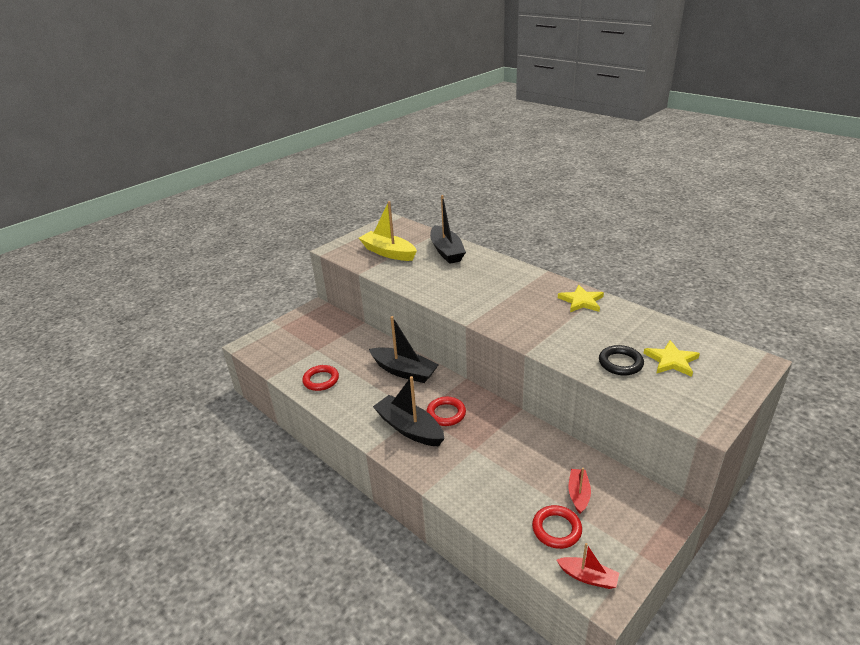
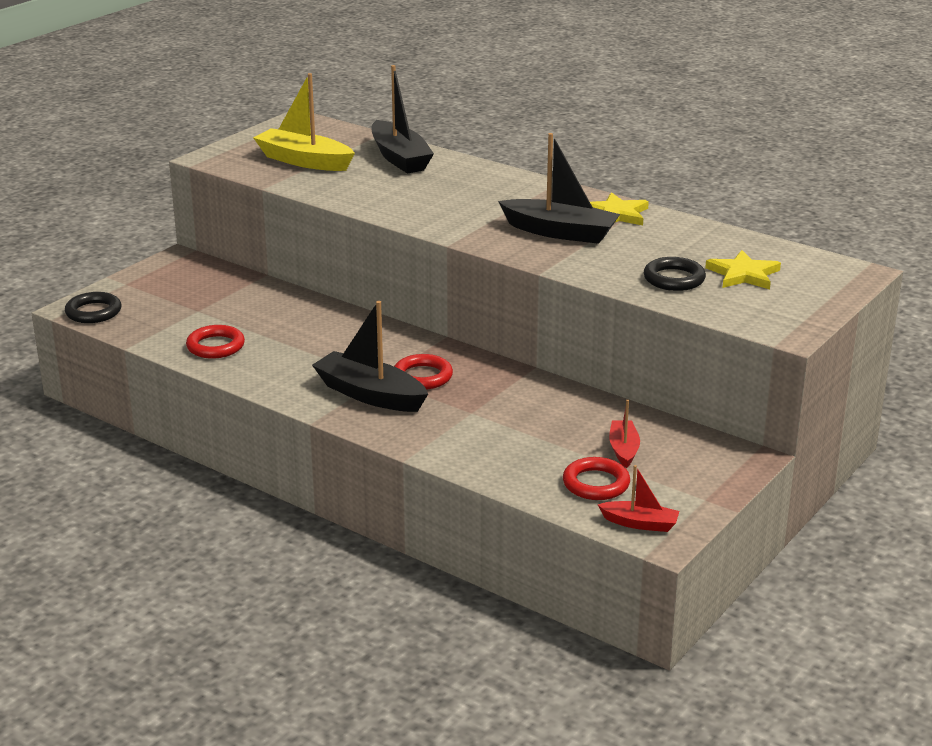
camera: 10 degrees left, 5 degrees down
black boat [369,316,439,383] -> black boat moved to [498,133,620,244]
none -> black ring [65,292,121,323]

